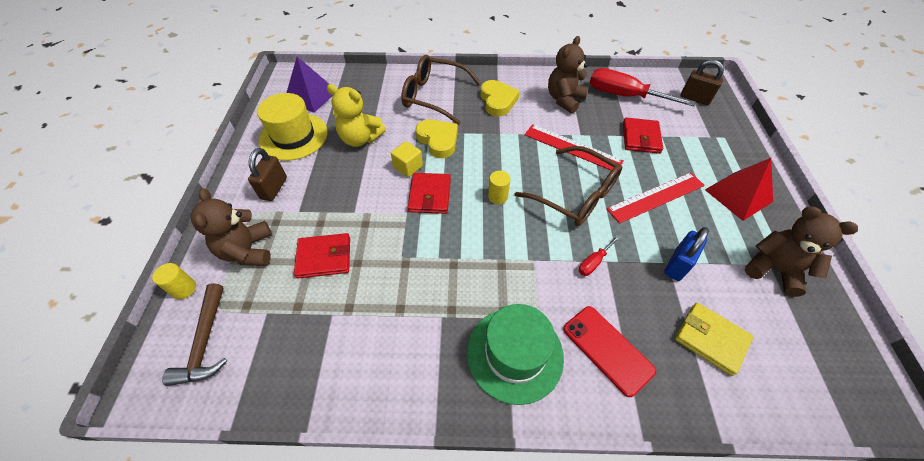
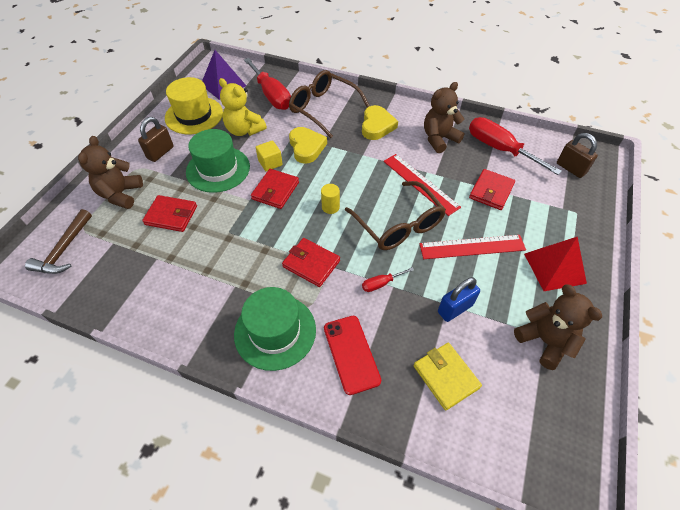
camera: 20 degrees right, 0 degrees up
yellow cylinder [152,263,196,299] -> none
none -> green hat [186,129,250,193]
none -> red screwdriver [244,58,291,110]
none -> red wallet [282,238,340,287]

